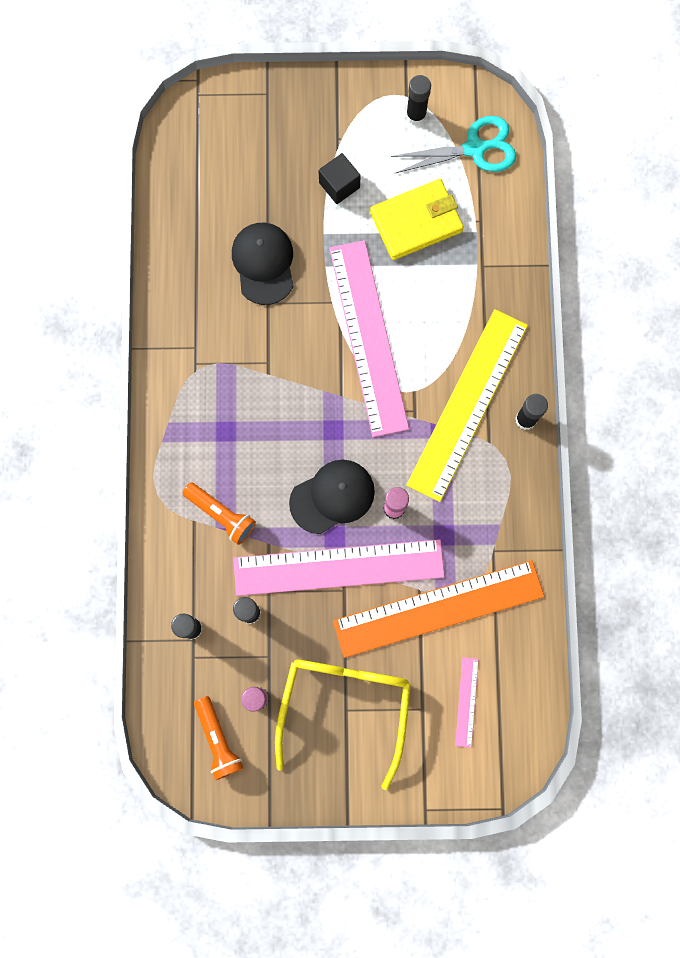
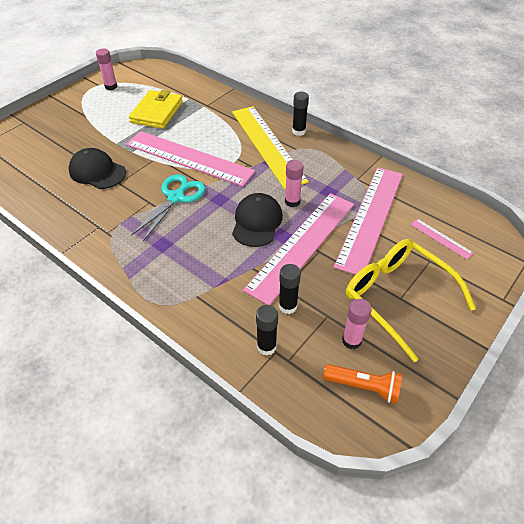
camera: 50 degrees left, 30 degrees down
orange flashlight [182,482,256,545] -> none
black cube [319,153,361,204] -> none
orange ruler [333,560,544,658] -> pink ruler [334,167,403,275]
turquoise scissors [391,116,516,173] -> turquoise scissors moved to [131,174,206,241]
black glue stick [406,75,431,125] -> pink glue stick [96,48,117,90]

